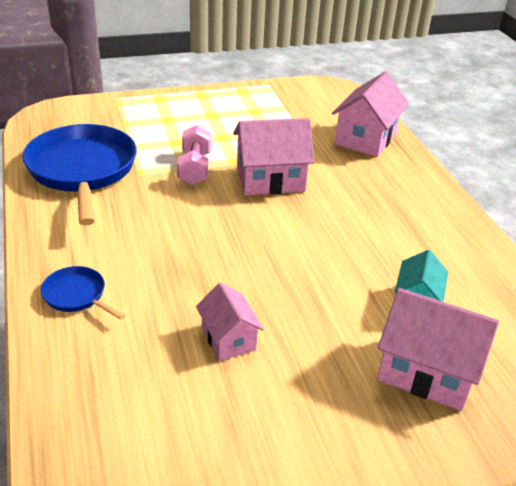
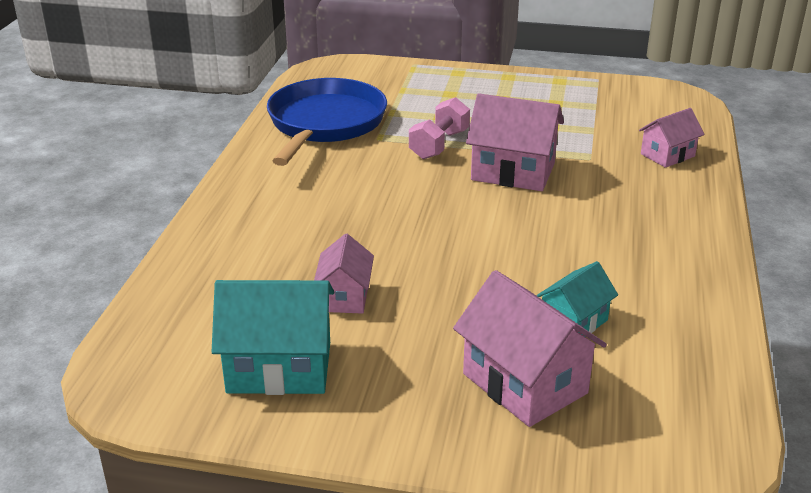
camera: 30 degrees right, 5 degrees down
blue pan [41,266,125,320] -> none
pink house [332,71,409,157] -> pink house [639,108,704,168], size x0.60
none -> turquoise house [212,280,334,395]

